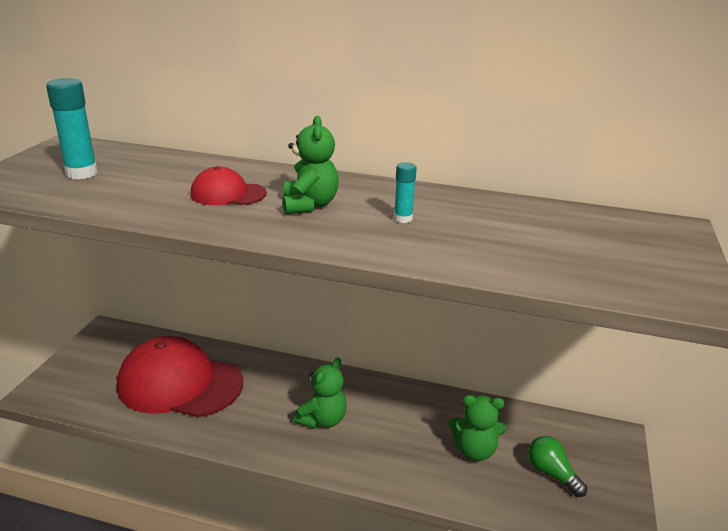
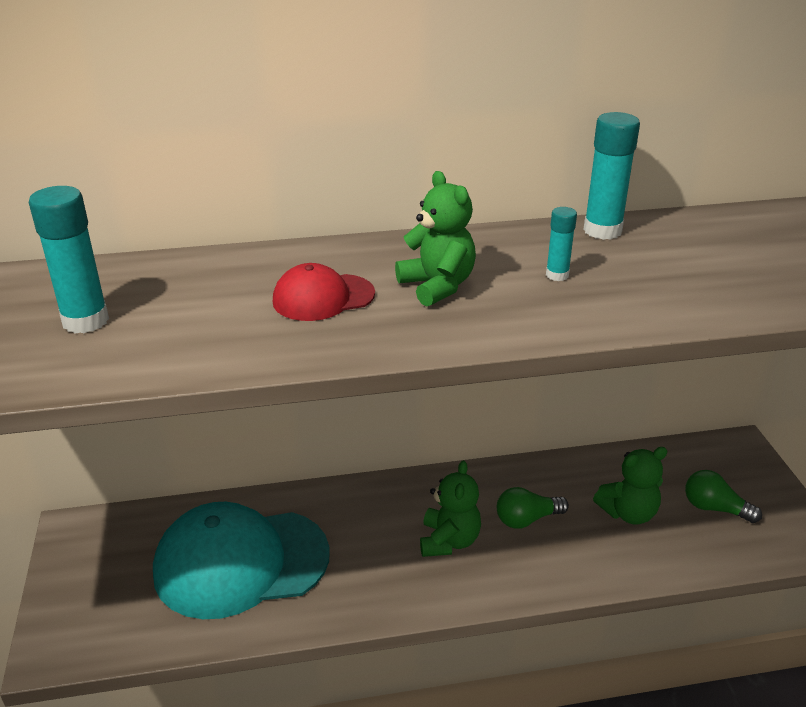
camera: 25 degrees left, 5 degrees up
red cap [117,336,243,417] -> turquoise cap [153,502,330,619]
none -> green light bulb [497,487,569,529]
none -> turquoise glue stick [583,112,640,240]

